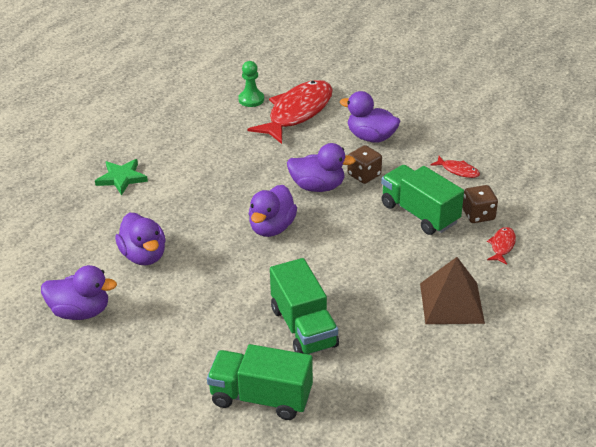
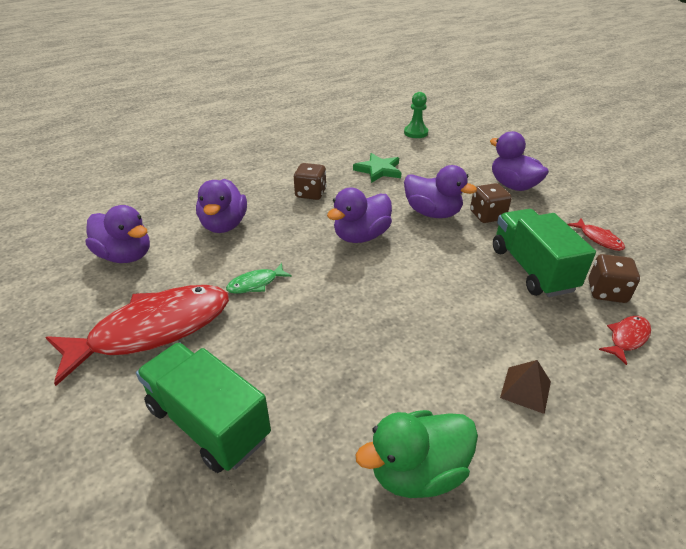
camera: 25 degrees right, 0 degrees up
green star [95,159,148,195] -> green star moved to [353,153,401,183]
red fish [248,80,333,144] -> red fish moved to [45,285,229,386]
green truck [270,258,339,354] -> none
brown pyramid [420,257,485,324] -> brown pyramid [500,360,551,414], size x0.52
none -> green fish [226,263,292,294]
none -> brown dice [294,163,326,200]
none -> green duck [356,410,478,498]

